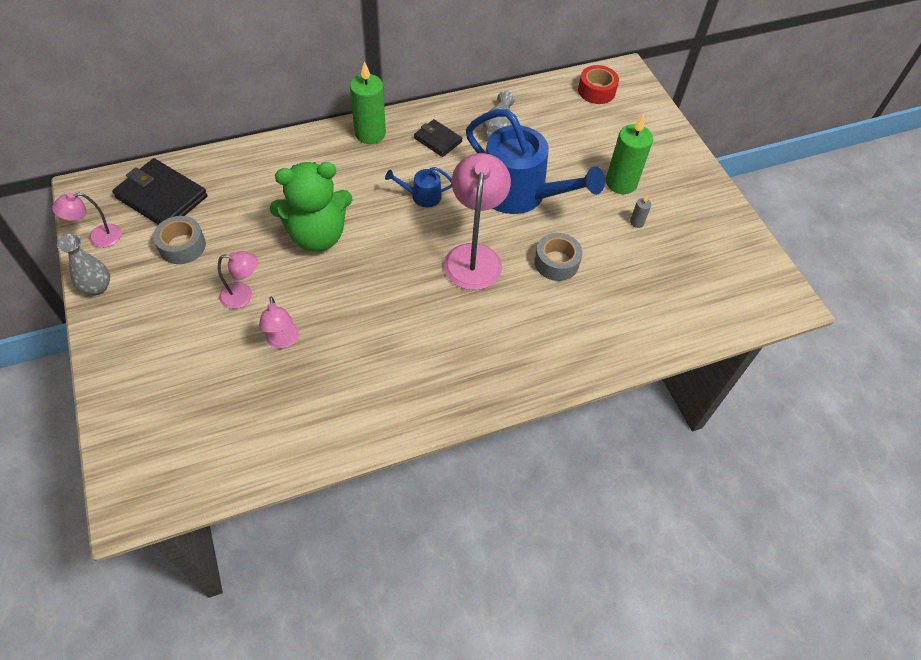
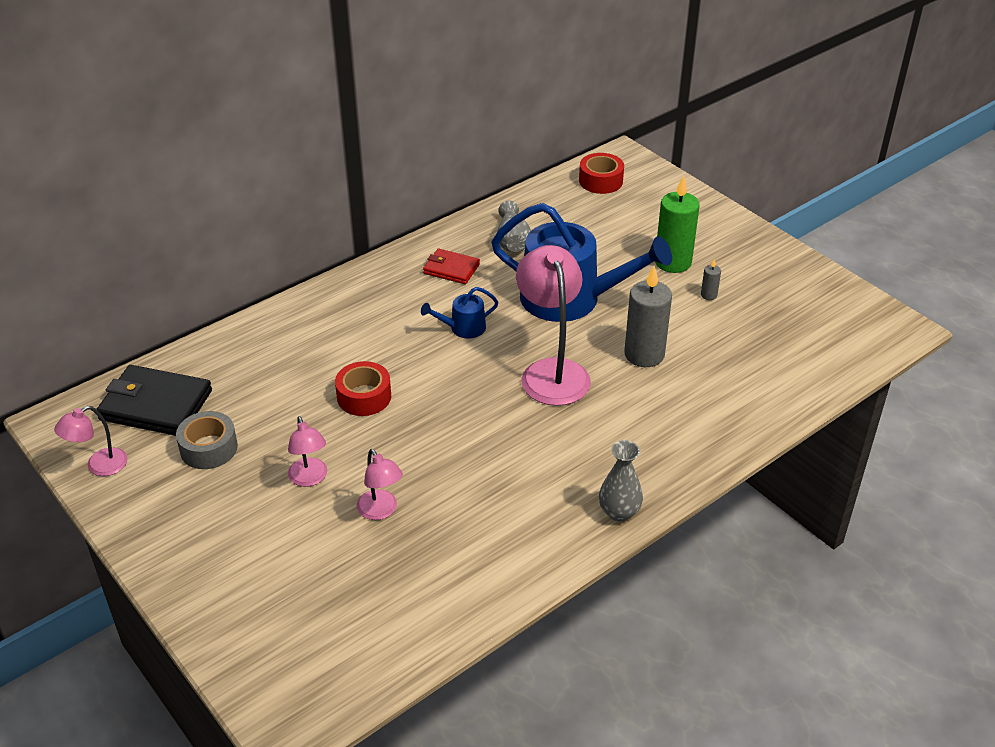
camera: 15 degrees left, 15 degrees down
grey vase [57,234,110,295] -> grey vase moved to [599,440,643,521]
pink lamp [218,251,258,309] -> pink lamp turned 90 degrees clockwise [288,416,327,487]
green teddy bear [270,162,352,252] -> red tape [335,361,391,416]
green candle [350,61,386,144] -> none
black wallet [414,119,462,157] -> red wallet [423,249,480,284]
grey tape [534,233,583,281] -> grey candle [624,266,672,367]

